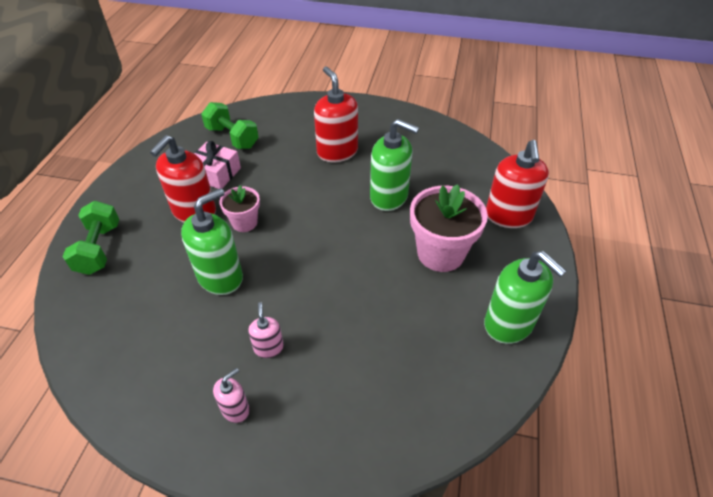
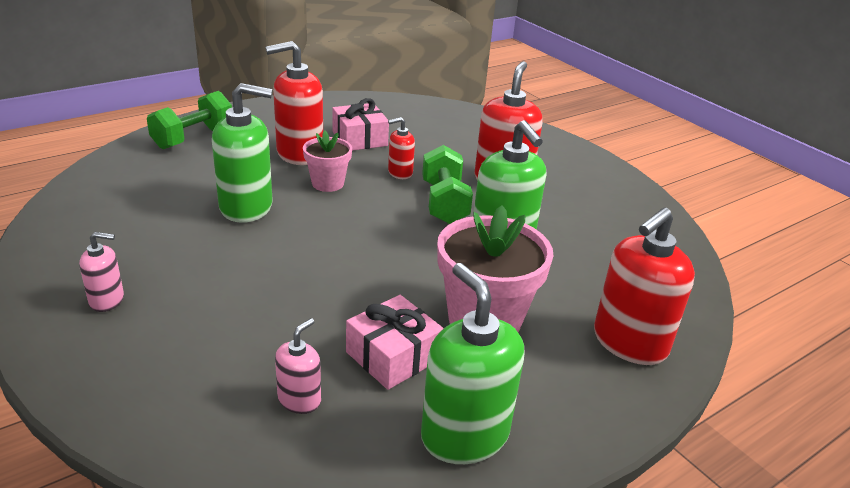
camera: 40 degrees right, 15 degrees down
green dumbbell [201,102,259,149] -> green dumbbell moved to [422,145,473,224]
pink soap dispenser [248,302,284,358] -> pink soap dispenser moved to [275,318,321,414]
green soap dispenser [484,251,566,344] -> green soap dispenser turned 150 degrees clockwise [421,263,525,464]
none -> pink gift [346,295,444,390]
none -> red soap dispenser [388,117,415,179]

